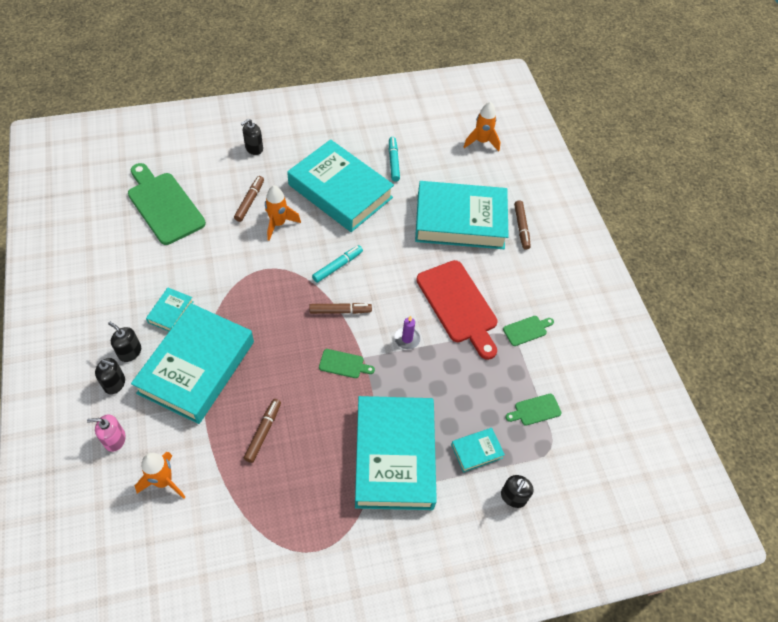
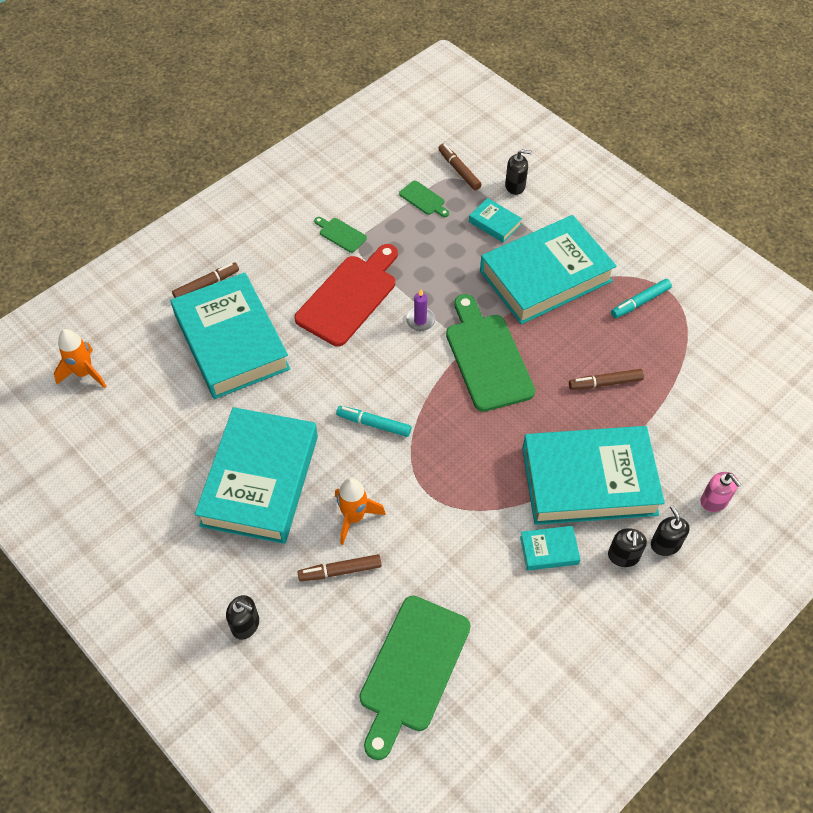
camera: 115 degrees left, 0 degrees up
orange rocket [135,452,185,499] -> none
brown marker [309,303,372,314] -> brown marker moved to [438,144,482,190]
green cutting board [319,349,375,378] -> green cutting board [446,294,535,412], size x2.22
turquoise marker [389,137,400,182] -> turquoise marker moved to [611,279,672,318]

